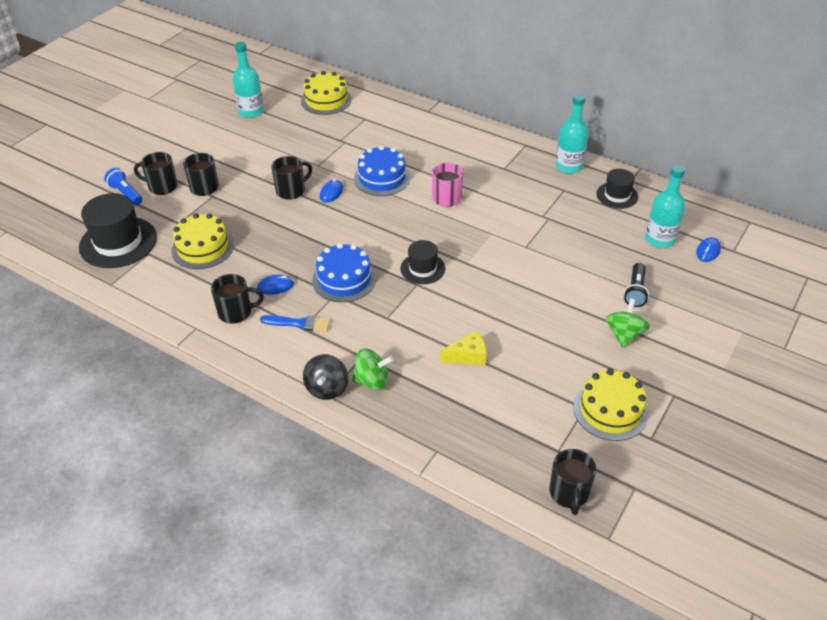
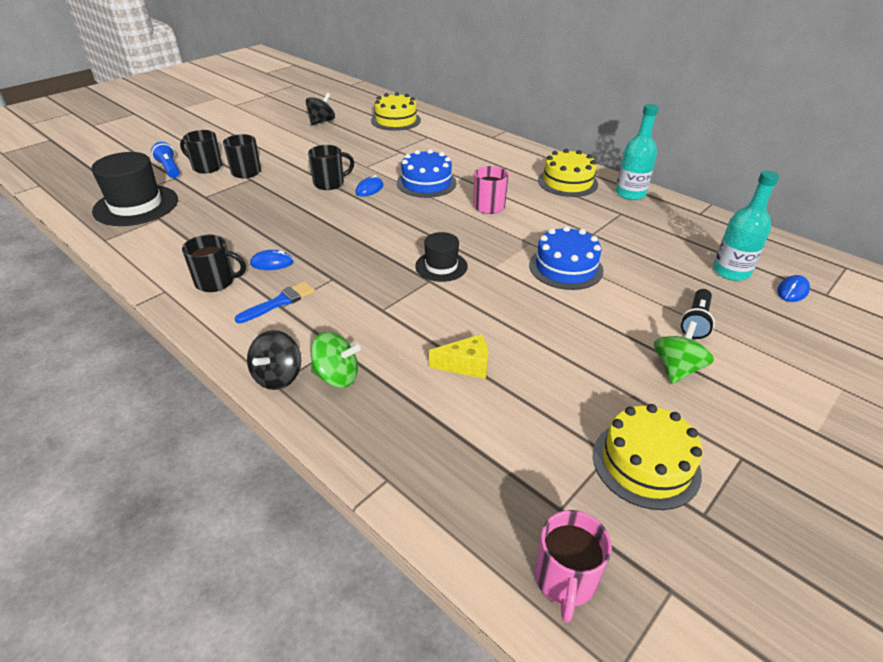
camera: 10 degrees right, 5 degrees down
yellow cake [171,213,234,269] -> yellow cake moved to [538,149,598,197]
turquoise bottle [233,42,264,118] -> black spinning top [306,93,335,125]
blue brush [260,315,330,332] -> blue brush turned 60 degrees counterclockwise [234,281,315,323]
blue cake [312,243,376,302] -> blue cake moved to [529,226,604,290]
black mug [549,449,597,515] -> pink mug [535,510,612,623]
black hat [596,169,638,209] -> none

